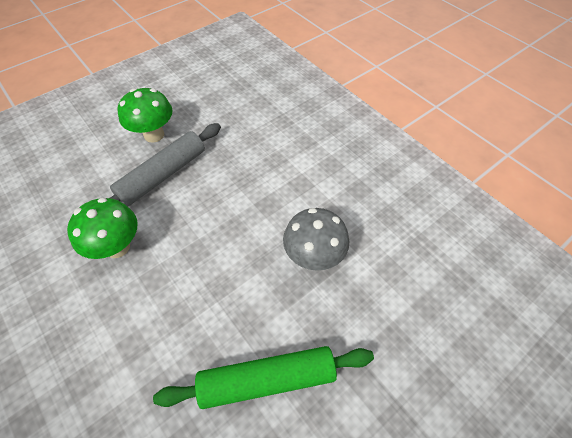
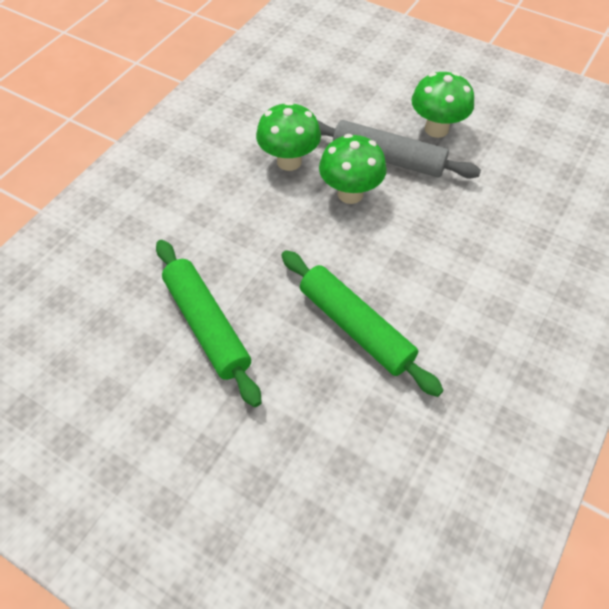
camera: 70 degrees right, 0 degrees up
grey mushroom [283,208,349,271] -> green rolling pin [281,250,444,397]
none -> green mushroom [319,134,387,204]

